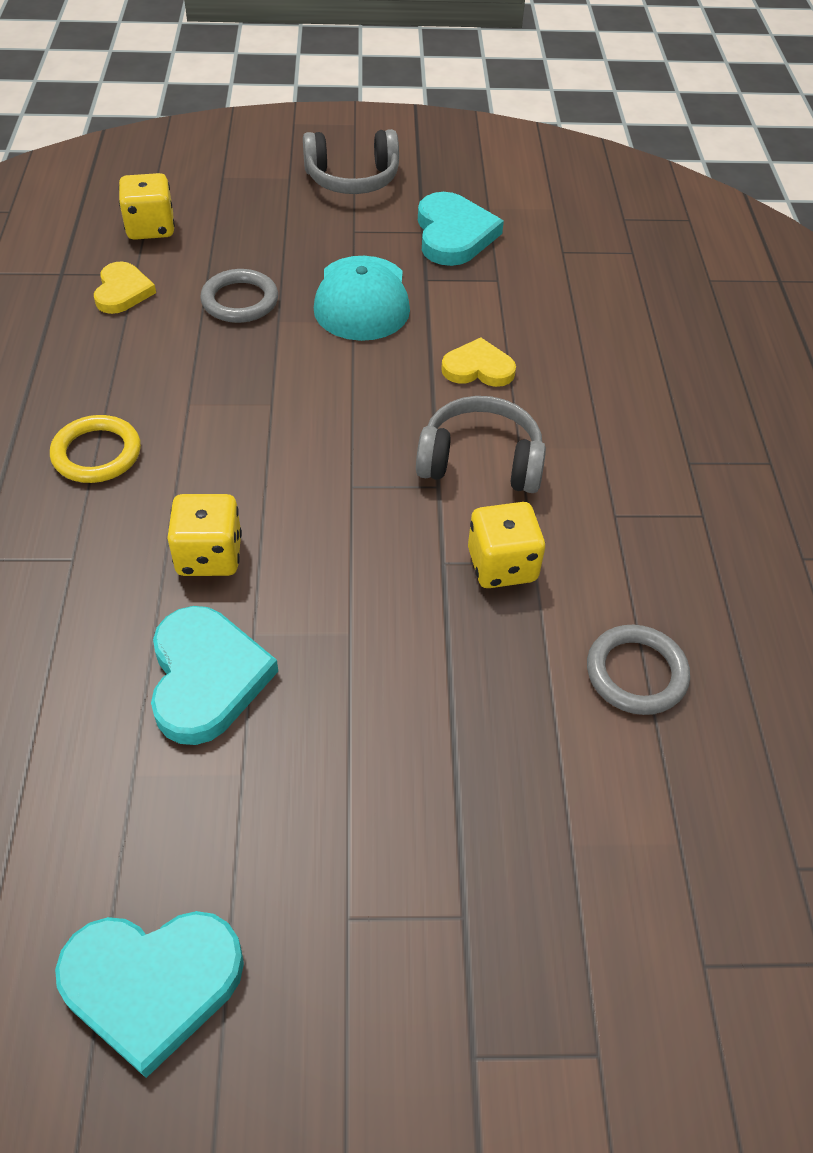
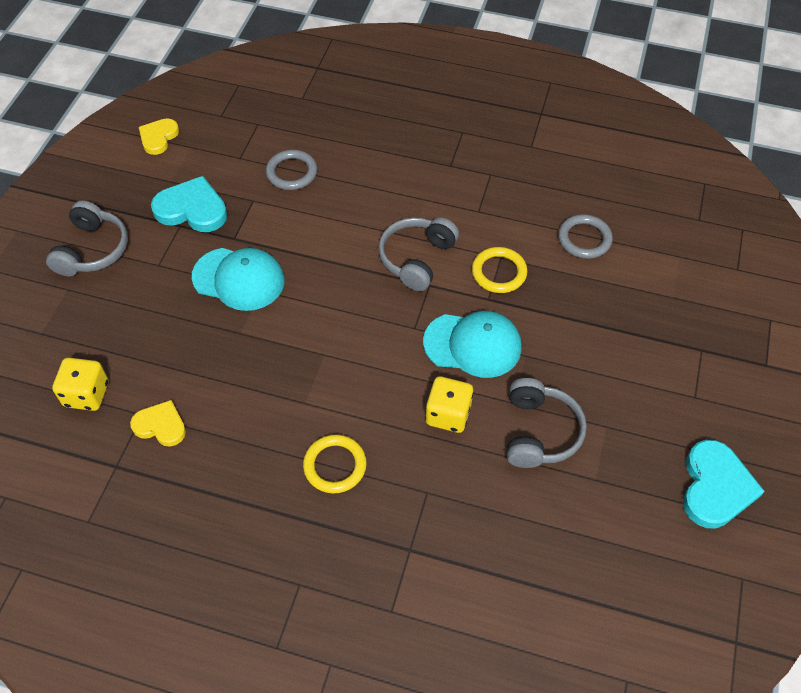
camera: 70 degrees left, 5 degrees up
turquoise heart [151,606,278,745] -> grey headphones [507,378,587,468]
grey ring [200,269,278,323] -> grey ring moved to [266,150,317,190]
yellow heart [441,338,516,387] -> yellow heart moved to [139,118,179,155]
yellow dice [468,502,545,588] -> yellow ring [472,247,528,293]
none -> turquoise cap [423,311,522,378]

